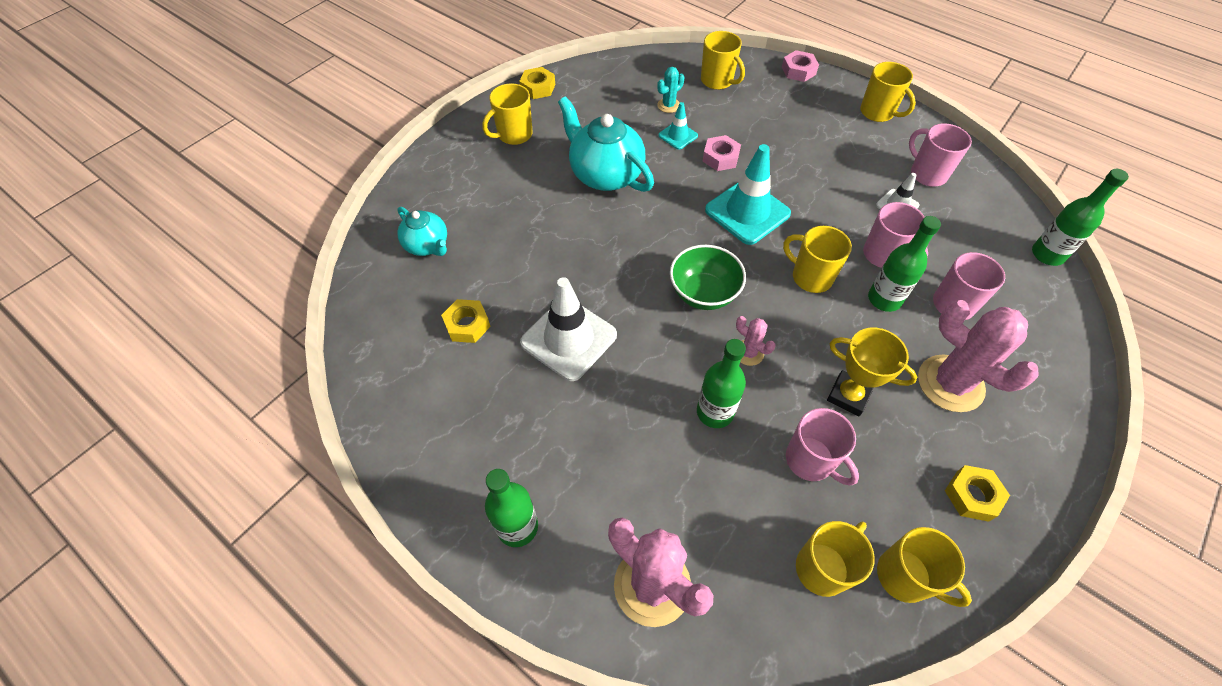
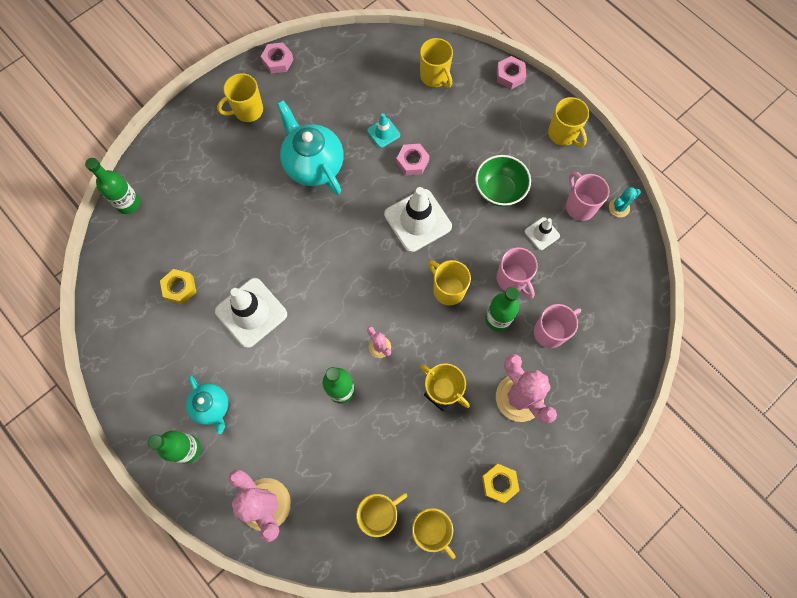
camera: 10 degrees right, 15 degrees up
turquoise teapot [397,207,447,256] -> turquoise teapot moved to [186,376,228,434]
yellow nut [519,67,555,99] -> pink nut [261,43,294,74]
turquoise cactus [657,67,684,113] -> turquoise cactus moved to [609,187,641,217]
green bowl [670,245,746,310] -> green bowl moved to [475,155,531,207]
turquoise traffic cone [705,144,791,245] -> white traffic cone [384,187,452,252]
pink mug [786,408,859,486] -> none
green bottle [1032,169,1129,266] -> green bottle moved to [85,158,140,214]

